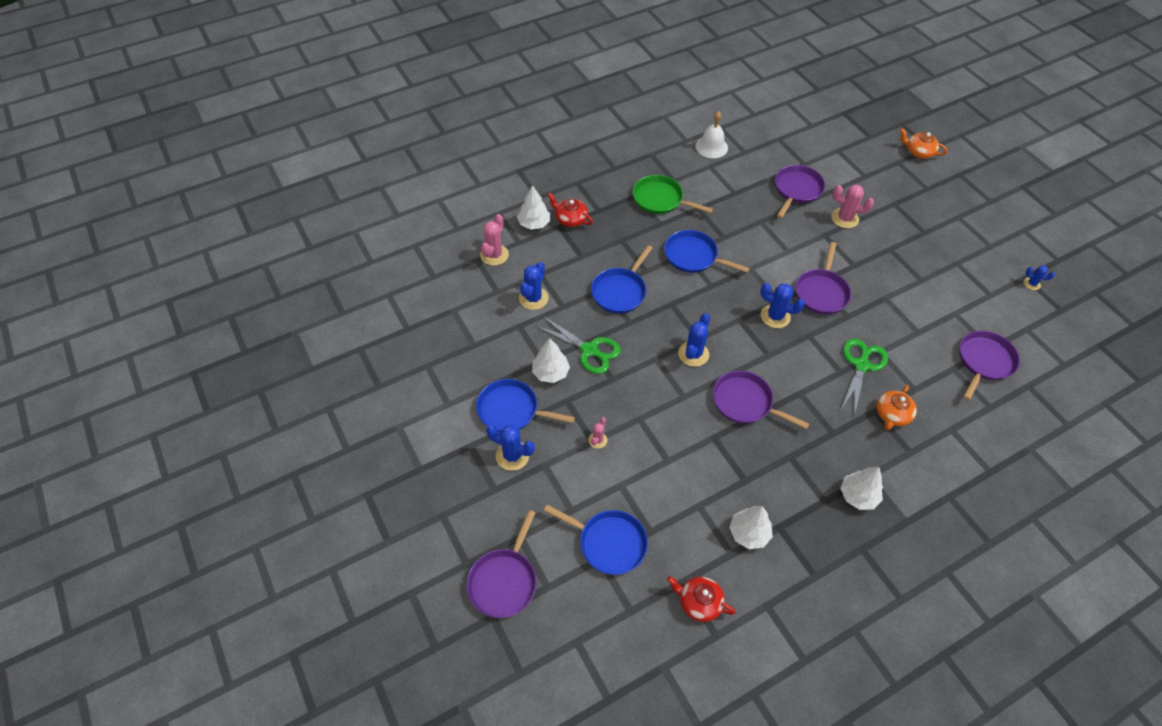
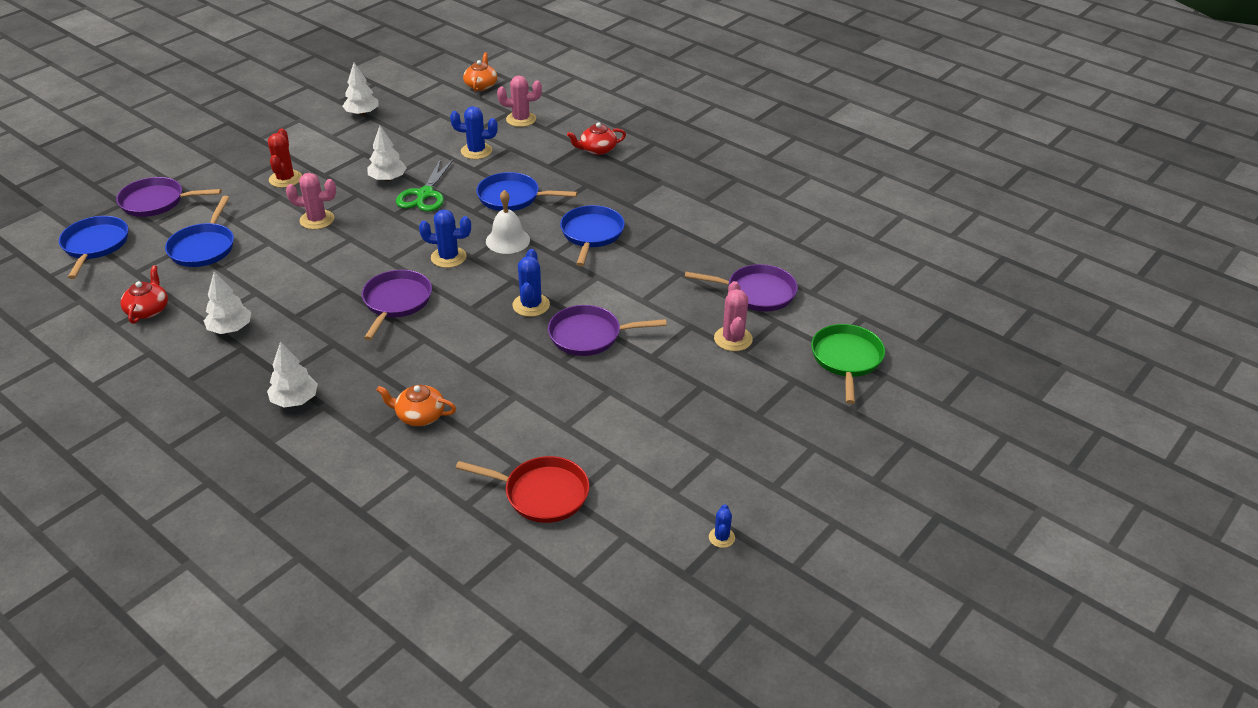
camera: 70 degrees right, 15 degrees down
blue pan [476,379,575,432] -> blue pan moved to [59,216,128,279]
blue cactus [486,425,535,471] -> red cactus [268,128,302,188]
white tree [517,185,550,230] -> white tree moved to [342,62,379,116]
red teapot [548,193,593,227] -> red teapot turned 120 degrees counterclockwise [567,122,626,155]
pink cactus [588,417,607,449] -> pink cactus [286,173,336,229], size x1.75
green pan [633,175,713,214] -> green pan moved to [811,324,885,404]
white bell [695,111,728,158] -> white bell moved to [486,190,530,254]
green scissors [841,339,888,416] -> none
orange teapot [900,128,947,159] -> orange teapot moved to [463,52,497,92]
purple pan [960,331,1020,400] -> red pan [456,456,589,523]

